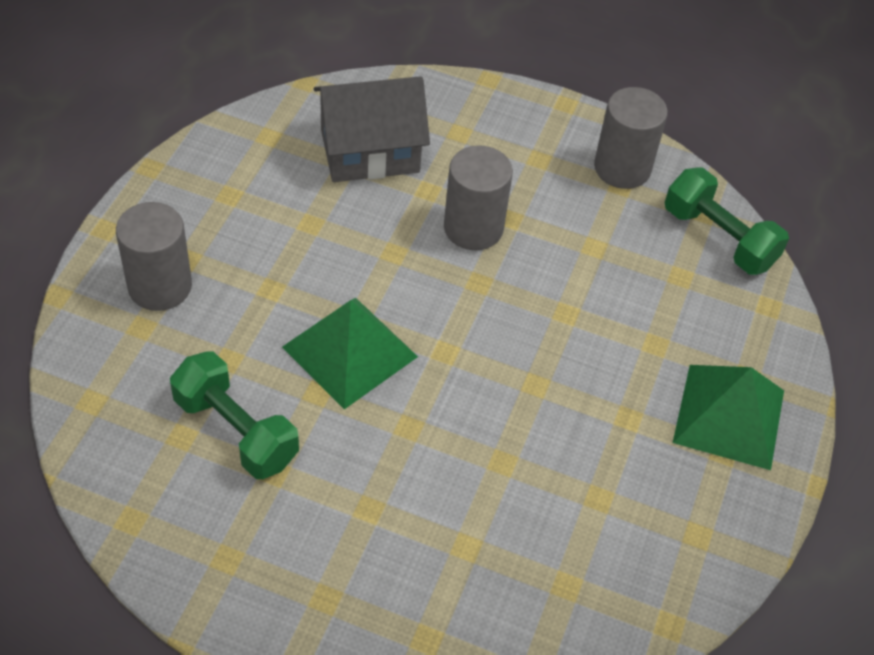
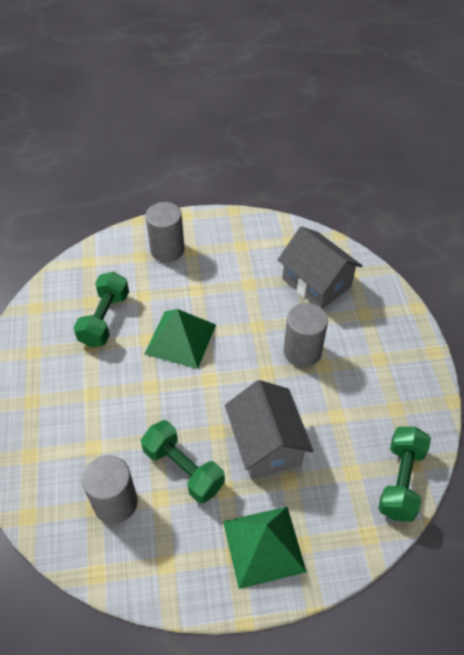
camera: 65 degrees right, 0 degrees up
grey cylinder [594,87,668,189] -> grey cylinder moved to [82,455,138,524]
none -> green dumbbell [141,420,225,503]
none -> grey house [225,380,313,479]

